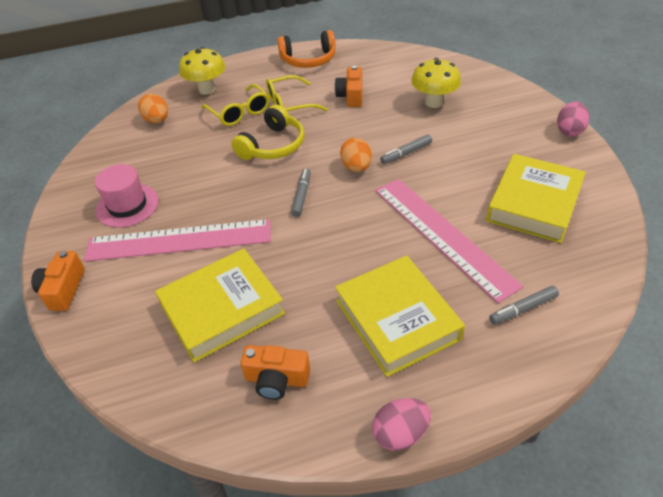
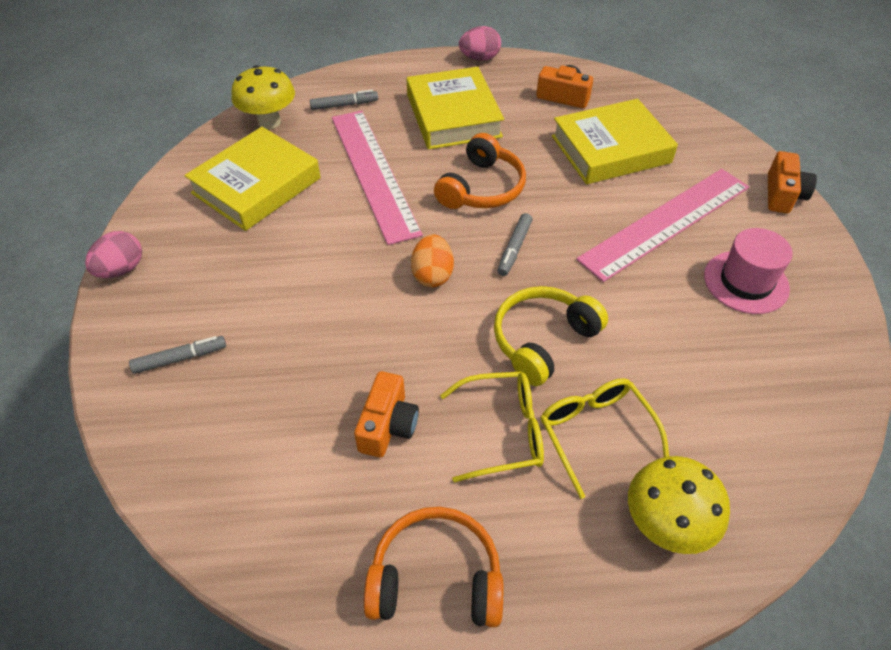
camera: 170 degrees left, 5 degrees up
pink ruler [84,219,271,262] -> pink ruler turned 45 degrees counterclockwise [576,169,749,282]
orange egg [138,94,168,123] -> none
grey marker [380,134,432,164] -> grey marker moved to [129,336,226,374]
yellow mushroom [411,58,461,108] -> yellow mushroom moved to [231,65,295,129]
none -> orange headphones [434,133,526,209]

